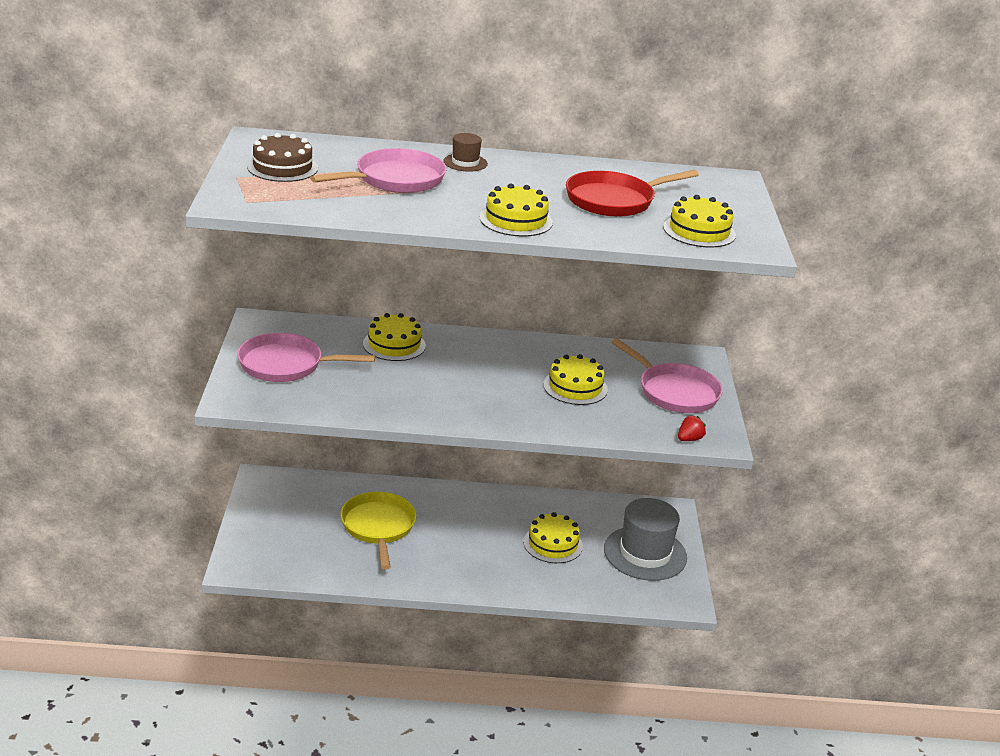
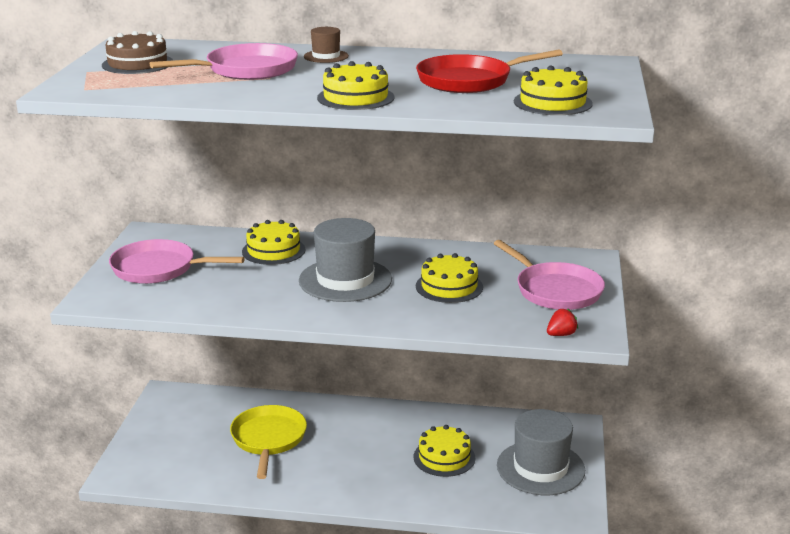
camera: 10 degrees right, 5 degrees down
none -> grey hat [299,218,392,302]

